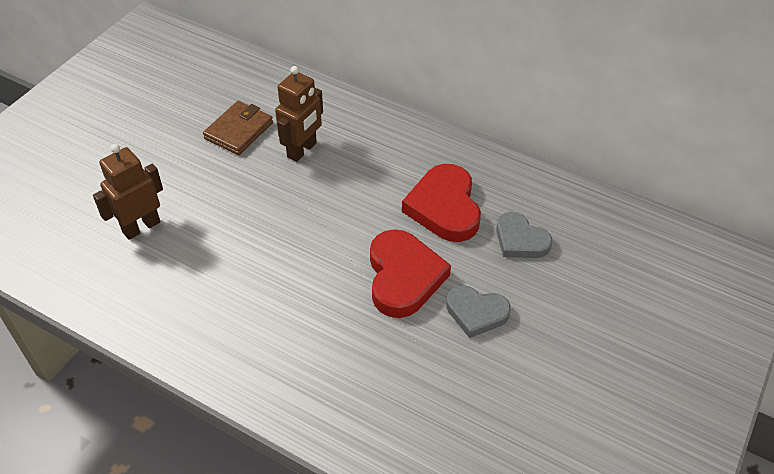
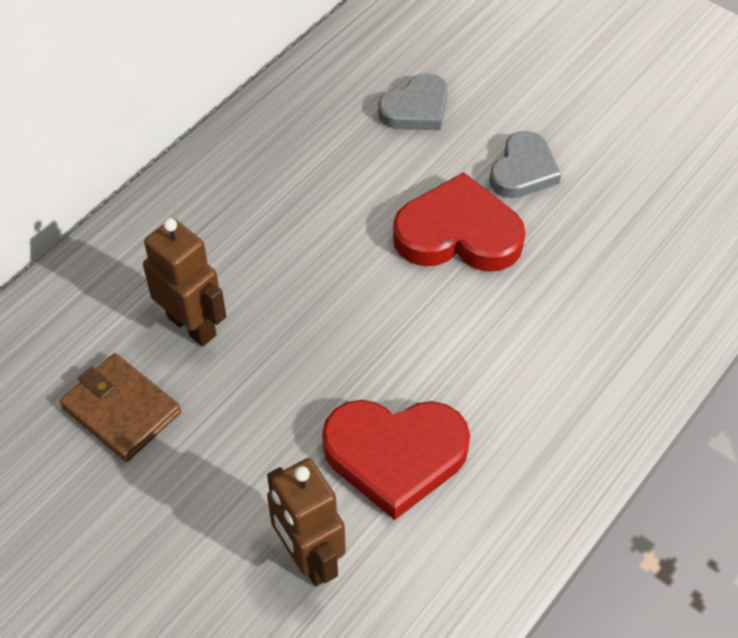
camera: 80 degrees left, 5 degrees up
red heart [402,164,481,242] -> red heart moved to [322,400,470,520]

